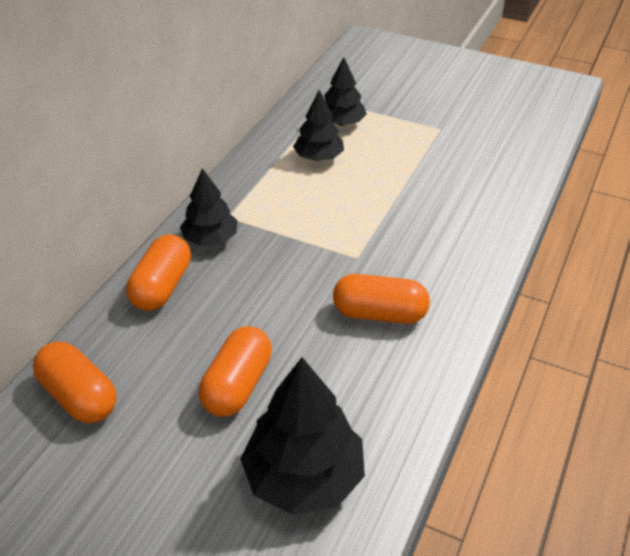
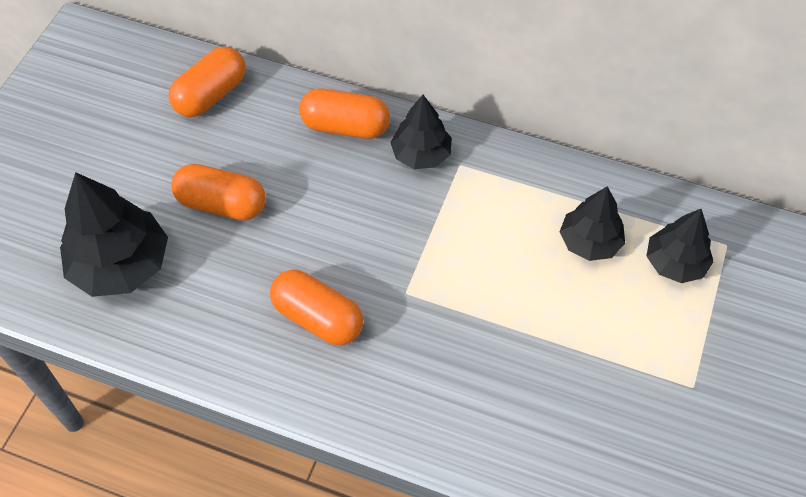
camera: 85 degrees right, 15 degrees up
orange capsule [333,274,430,324] -> orange capsule turned 60 degrees counterclockwise [270,270,363,345]

